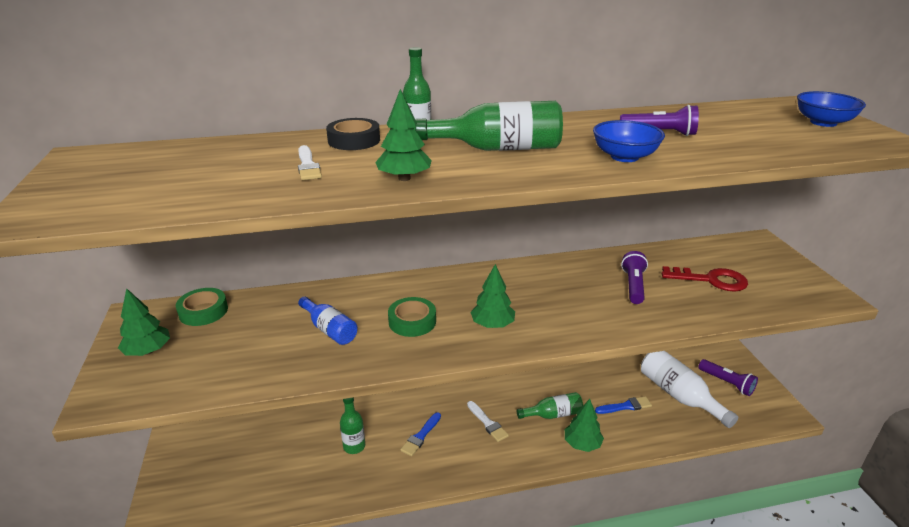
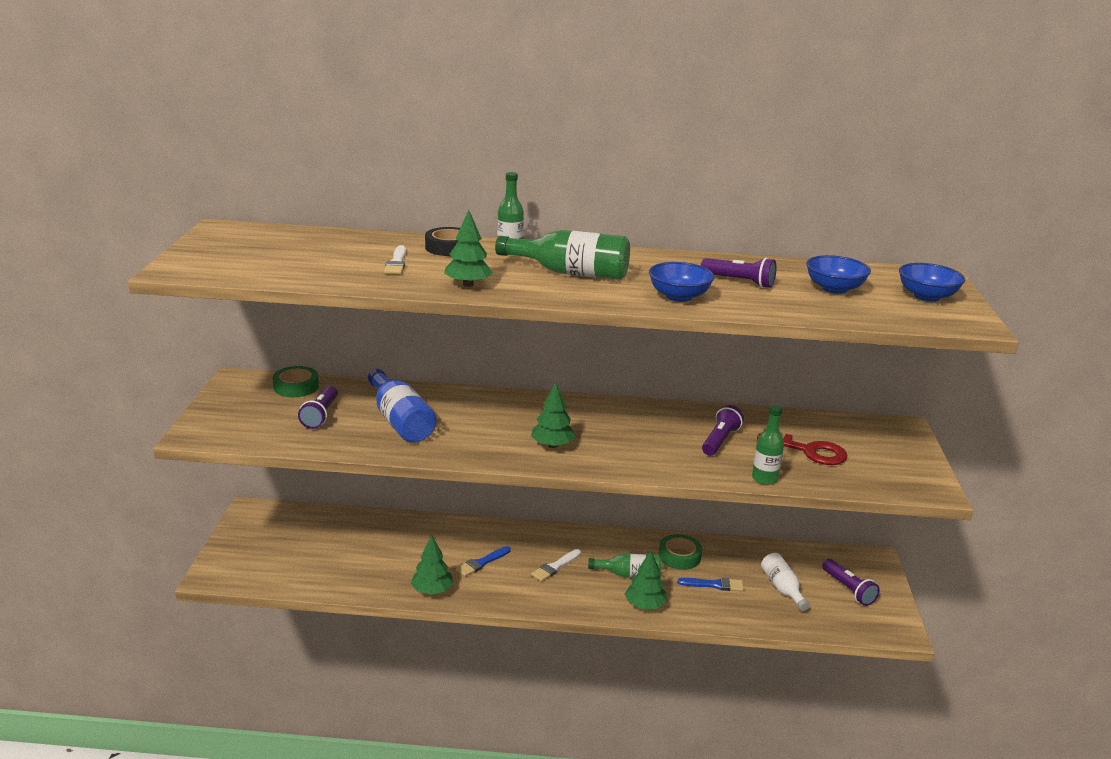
camera: 15 degrees right, 5 degrees down
green tree [118,288,170,356] -> green tree moved to [411,535,453,595]
blue bottle [298,296,358,345] -> blue bottle [368,369,436,443], size x1.60
green bottle [340,397,365,454] -> green bottle moved to [752,405,784,485]
green tape [388,297,436,337] -> green tape moved to [659,534,702,570]
white brush [467,401,509,442] -> white brush turned 60 degrees clockwise [531,549,581,582]
white bottle [641,351,738,428] -> white bottle [761,553,810,611], size x0.62
none -> purple flashlight [298,386,338,429]
none -> blue bowl [806,255,871,294]

